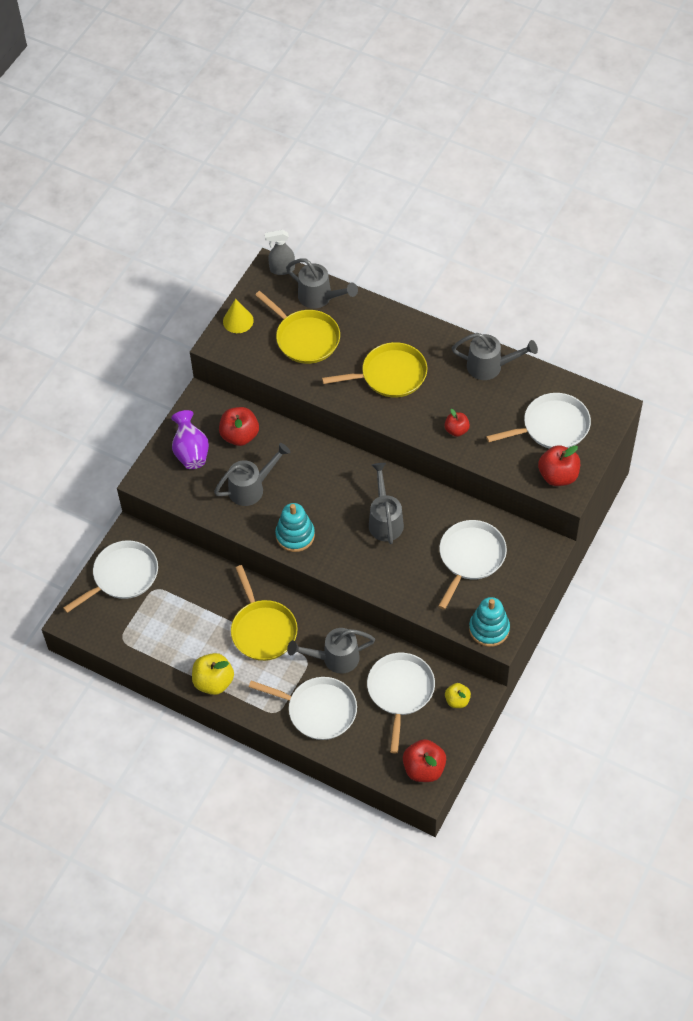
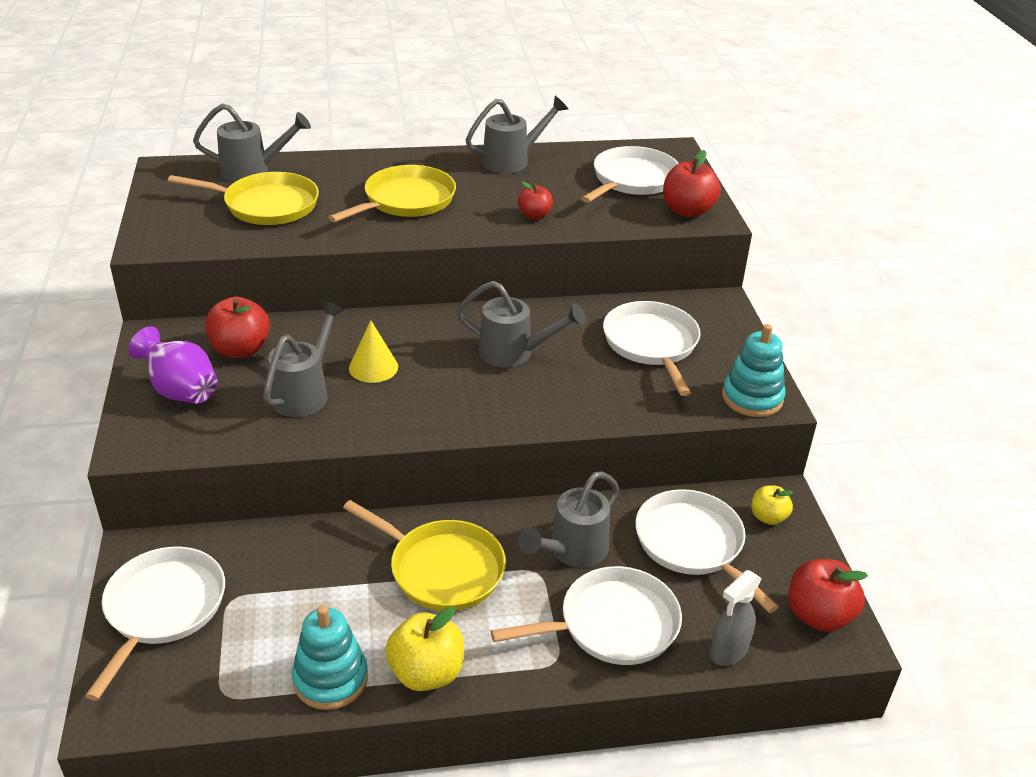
camera: 40 degrees left, 20 degrees down
yellow cone [223,299,254,333] -> yellow cone moved to [349,320,398,383]
grey spray bottle [265,230,295,275] -> grey spray bottle moved to [710,570,762,666]
turquoise stacking toy [275,503,315,552] -> turquoise stacking toy moved to [292,605,368,710]
grey watering can [369,463,404,544] -> grey watering can turned 150 degrees clockwise [456,281,586,367]

